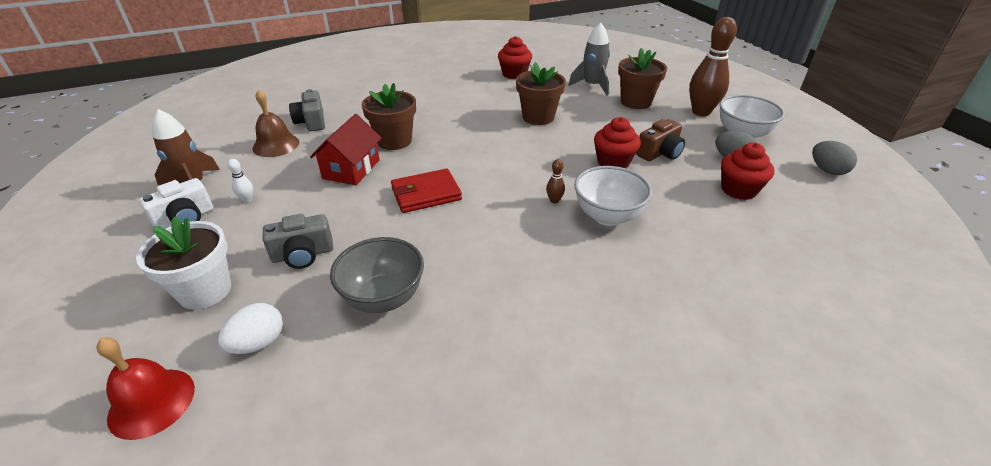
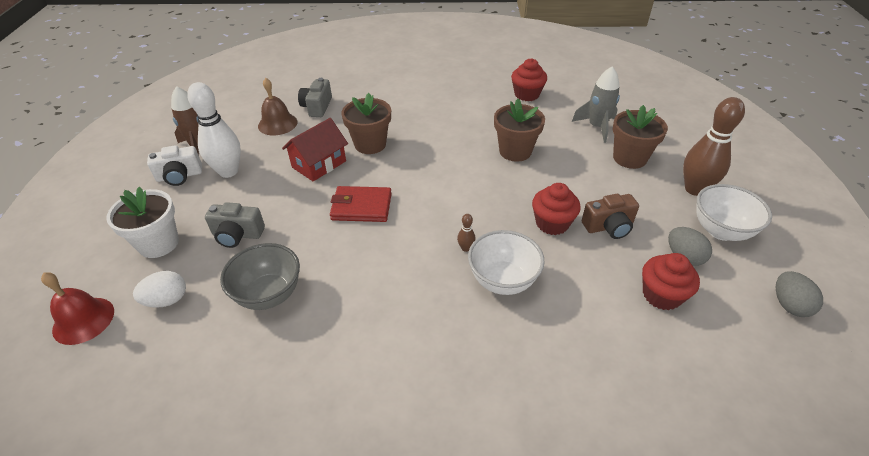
camera: 25 degrees right, 5 degrees up
white bowling pin [228,159,253,203] -> white bowling pin [187,82,241,178], size x2.47

